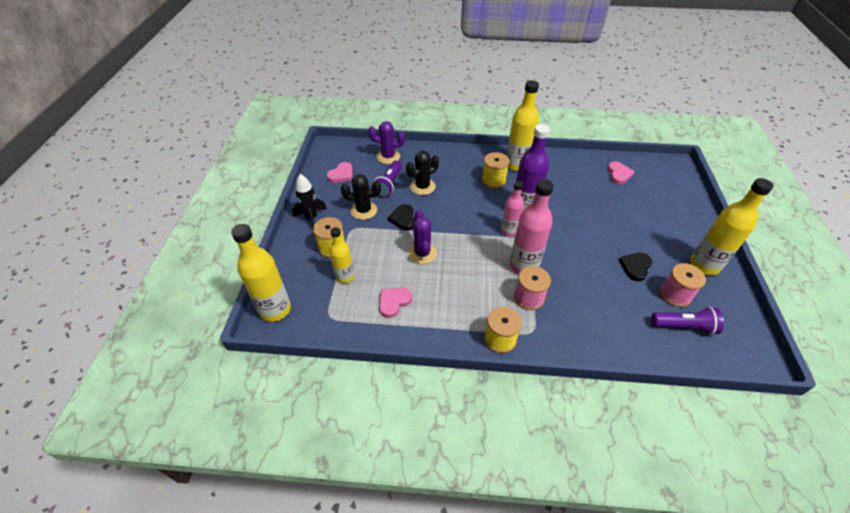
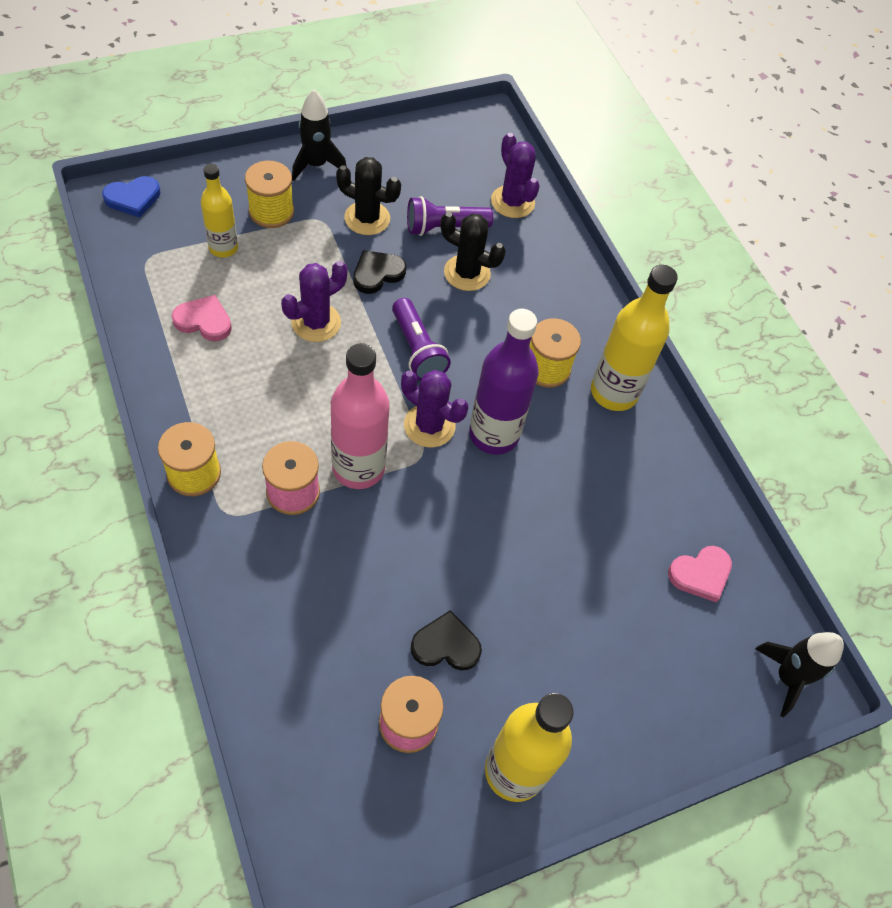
camera: 55 degrees right, 10 degrees up
yellow bottle [231,224,291,322] -> blue heart [102,176,160,218]
pink heart [327,162,353,183] -> none
black cactus [341,174,381,220] -> black cactus turned 45 degrees counterclockwise [336,157,401,235]
pink bottle [501,181,524,237] -> purple cactus [401,370,468,448]
purple flashlight [651,307,724,335] -> purple flashlight moved to [392,298,451,381]
none -> black rocket [755,632,844,717]

